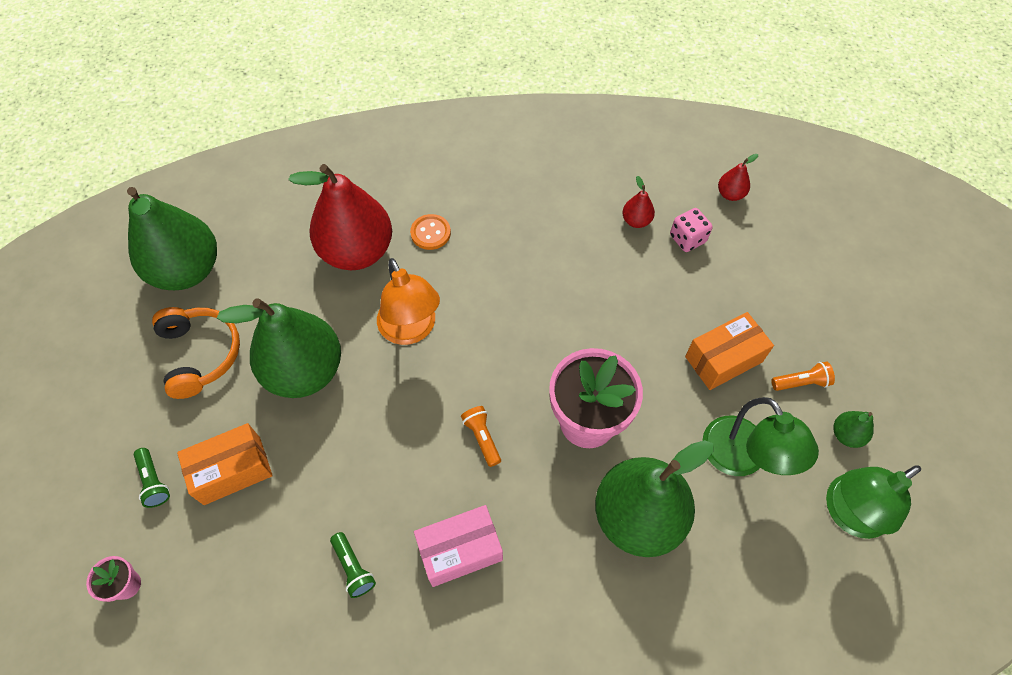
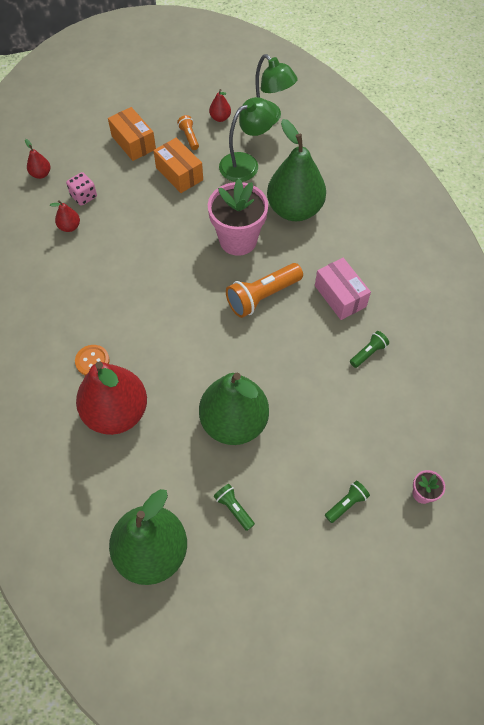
camera: 100 degrees left, 0 degrees up
orange headphones [152,307,240,399] -> green flashlight [214,484,255,531]
orange box [177,423,273,505] -> orange box moved to [108,107,156,161]
orange lamp [377,258,440,345] -> none
orange flashlight [461,406,501,467] -> orange flashlight [226,263,303,318], size x1.93
green pear [833,411,874,448] -> red pear [209,89,231,122]

